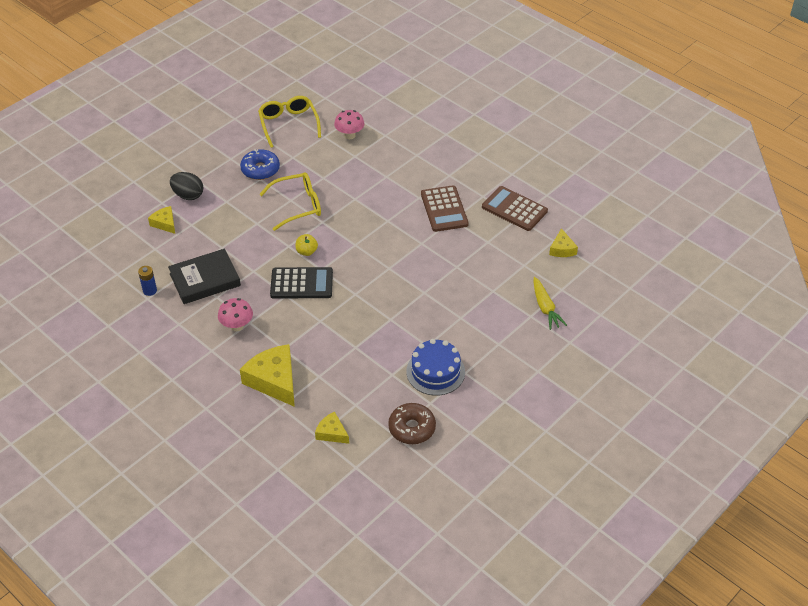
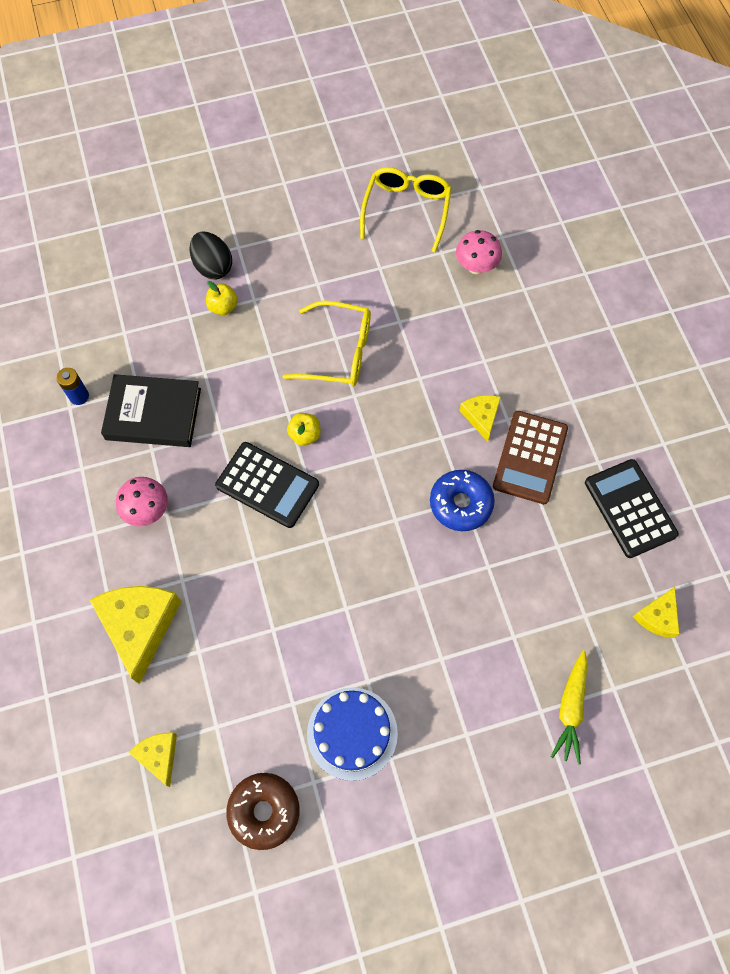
camera: 30 degrees right, 20 degrees up
yellow cheese [148,206,175,234] -> yellow cheese moved to [459,395,501,442]
blue donut [240,149,280,180] -> blue donut moved to [430,470,495,531]
brown calculator [482,186,548,231] -> black calculator [585,459,679,558]
none -> yellow apple [206,281,238,315]

